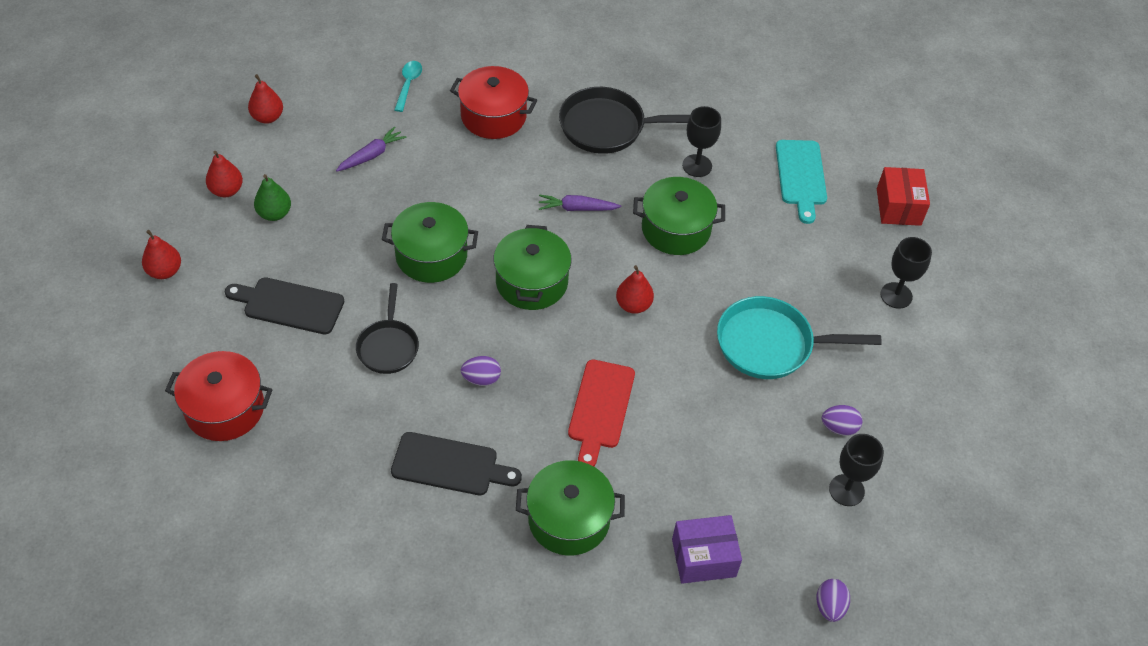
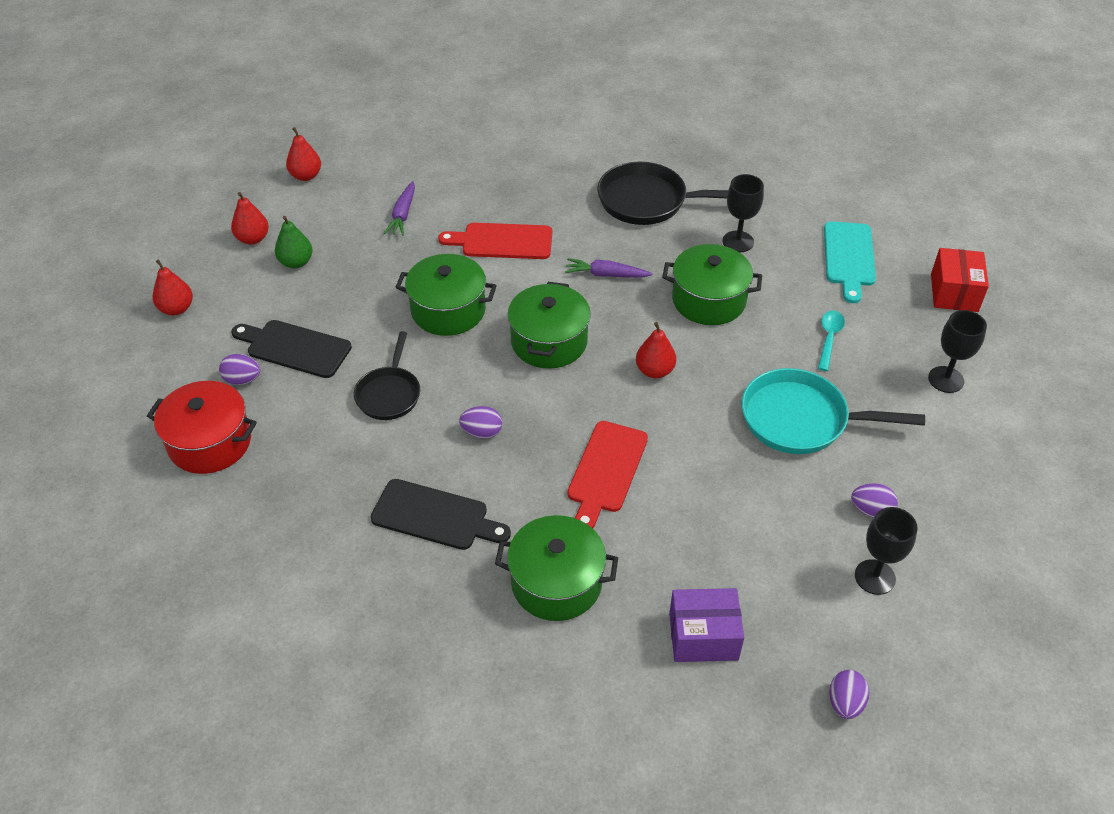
camera: 10 degrees right, 5 degrees down
purple carrot [336,126,407,172] -> purple carrot turned 135 degrees clockwise [384,181,415,236]
turquoise spoon [394,61,422,112] -> turquoise spoon moved to [818,311,845,371]
red pot [450,66,537,139] -> none
none -> purple egg [219,354,260,385]
none -> red cutting board [438,223,552,259]

